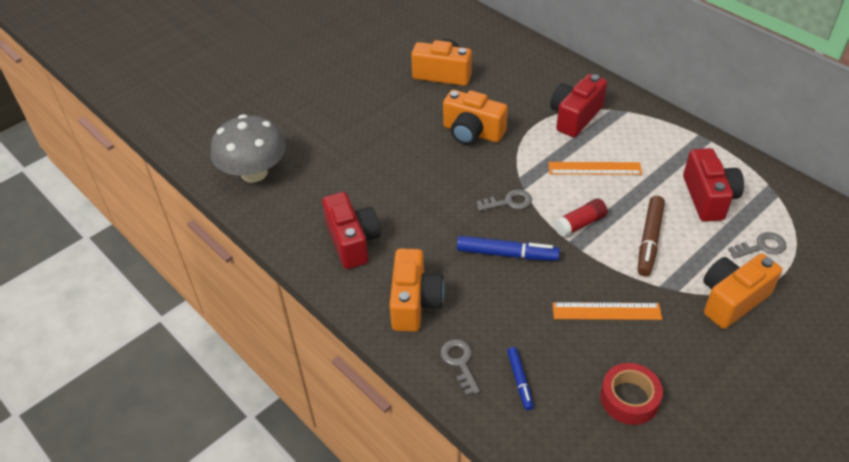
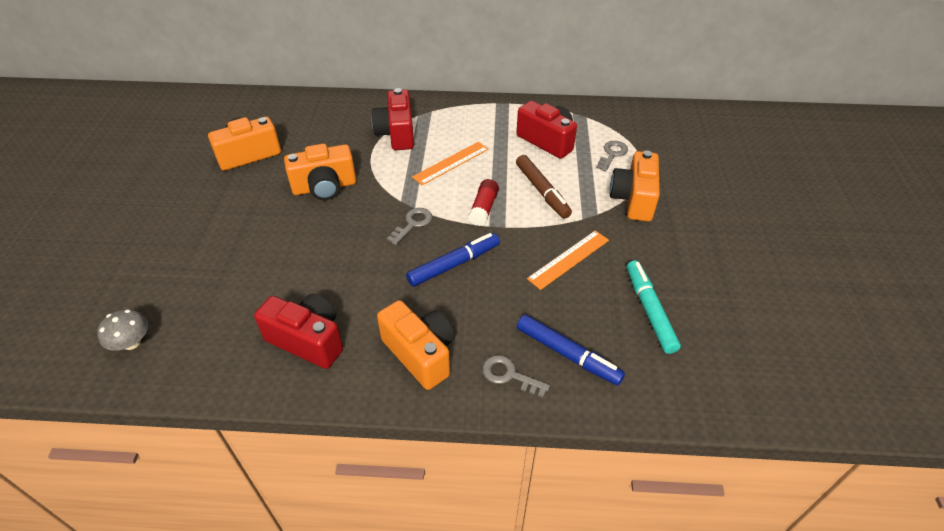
camera: 45 degrees left, 0 degrees up
grey mushroom [211,114,286,182] -> grey mushroom [97,309,148,351], size x0.50
blue marker [507,347,534,410] -> blue marker [517,315,625,385], size x1.65
red tape [600,363,663,425] -> turquoise marker [627,260,681,354]

